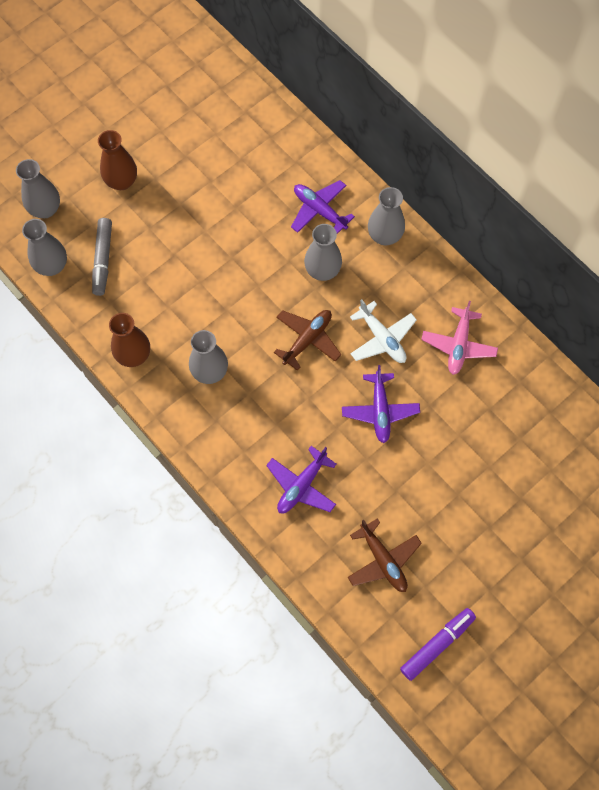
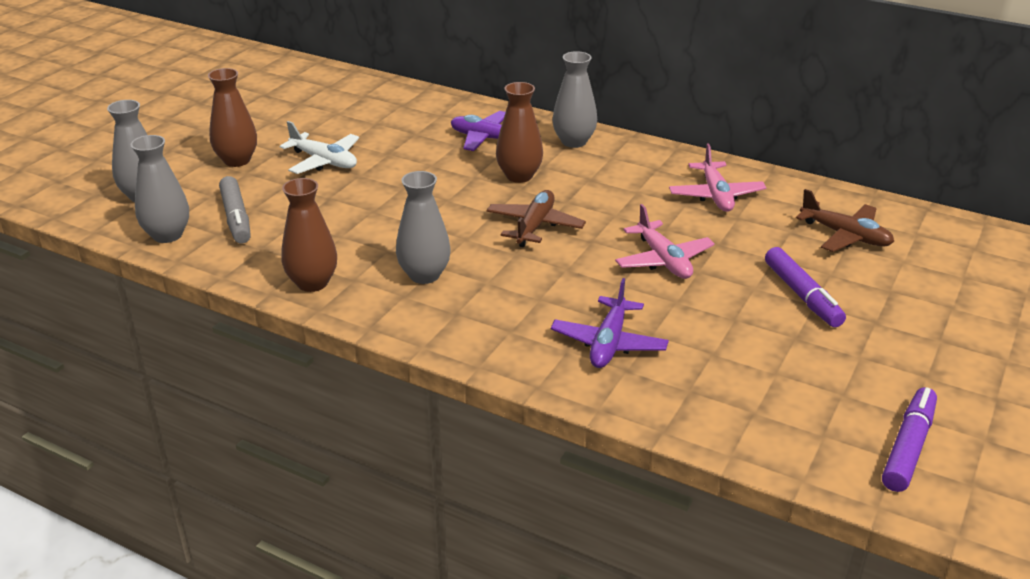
camera: 20 degrees left, 35 degrees down
grey vase [304,224,342,281] -> brown vase [496,82,543,183]
purple plane [342,365,420,443] -> pink plane [615,204,715,279]
brown plane [347,519,422,592] -> brown plane moved to [796,189,894,252]
white plane [350,299,417,363] -> white plane moved to [280,121,359,174]
none -> purple marker [765,247,846,327]

